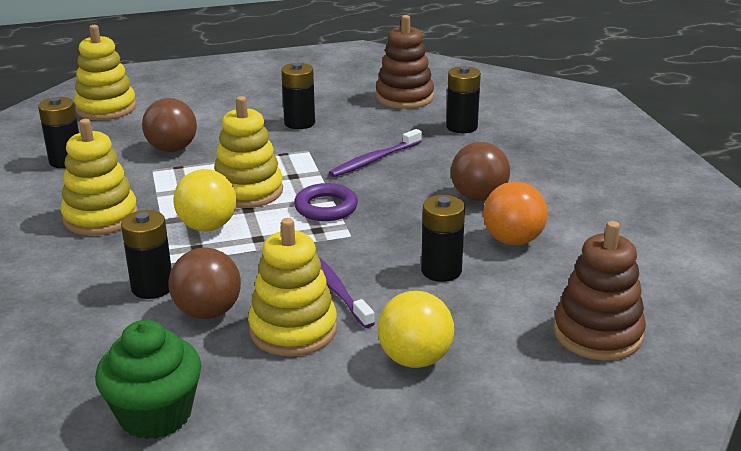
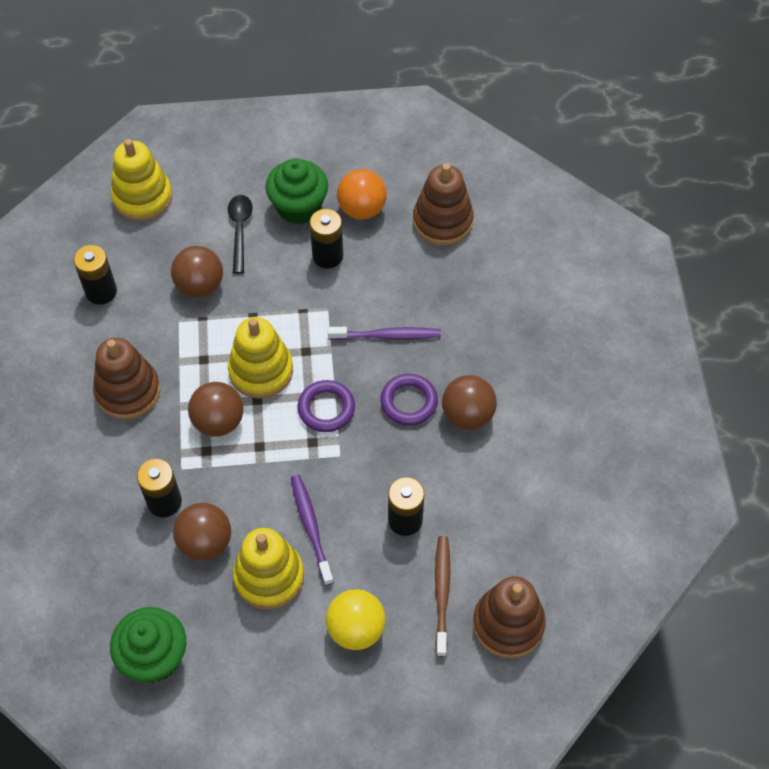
camera: 10 degrees right, 30 degrees up
yellow stacking toy [60,119,138,236] -> brown stacking toy [93,338,160,419]
yellow ball [173,169,236,231] -> brown ball [188,382,243,437]
purple toothbrush [329,129,422,177] -> purple toothbrush turned 150 degrees counterclockwise [328,327,441,340]
black battery [446,66,481,133] -> none
orange ball [483,182,548,245] -> orange ball moved to [337,169,387,220]
none -> black spoon [228,195,253,274]
none -> green cupcake [265,158,328,224]
none -> purple ring [380,374,438,426]
none -> brown toothbrush [435,536,450,657]

